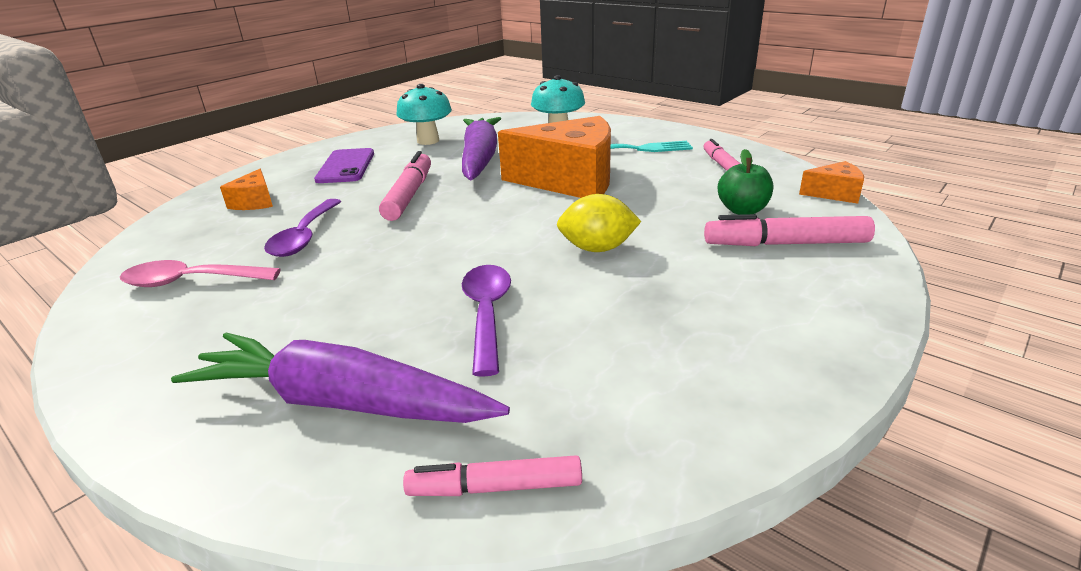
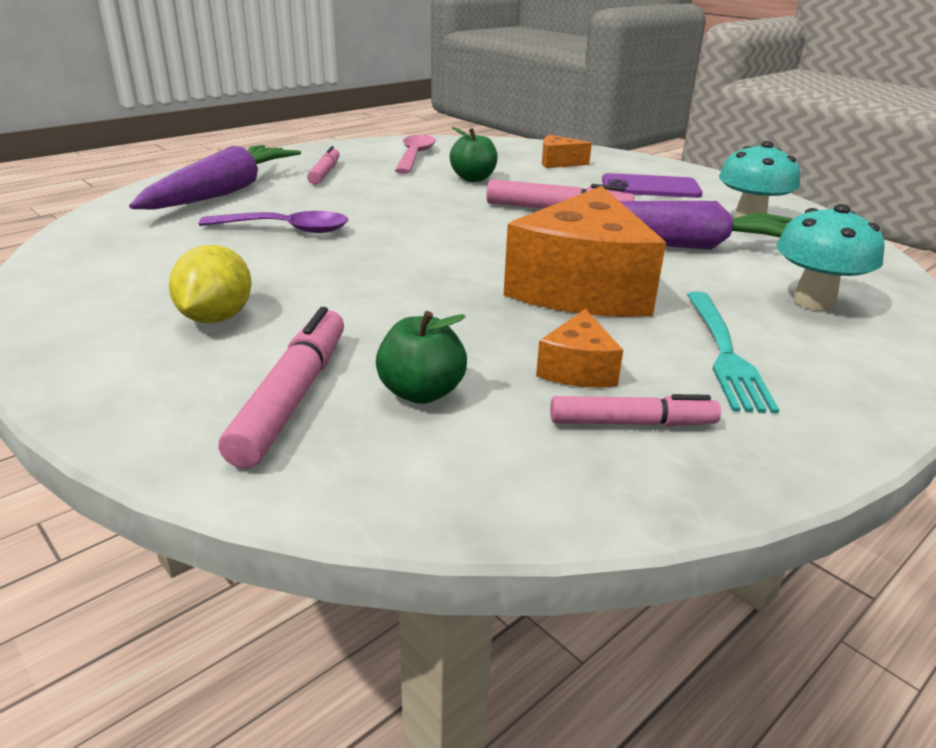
camera: 95 degrees right, 0 degrees up
purple spoon [264,199,341,257] -> green apple [450,127,498,182]
pink marker [403,455,582,496] -> pink marker moved to [307,146,340,185]
yellow lemon [557,194,642,252] -> yellow lemon moved to [169,245,251,323]
orange cheese [799,161,864,204] -> orange cheese moved to [536,309,623,388]

